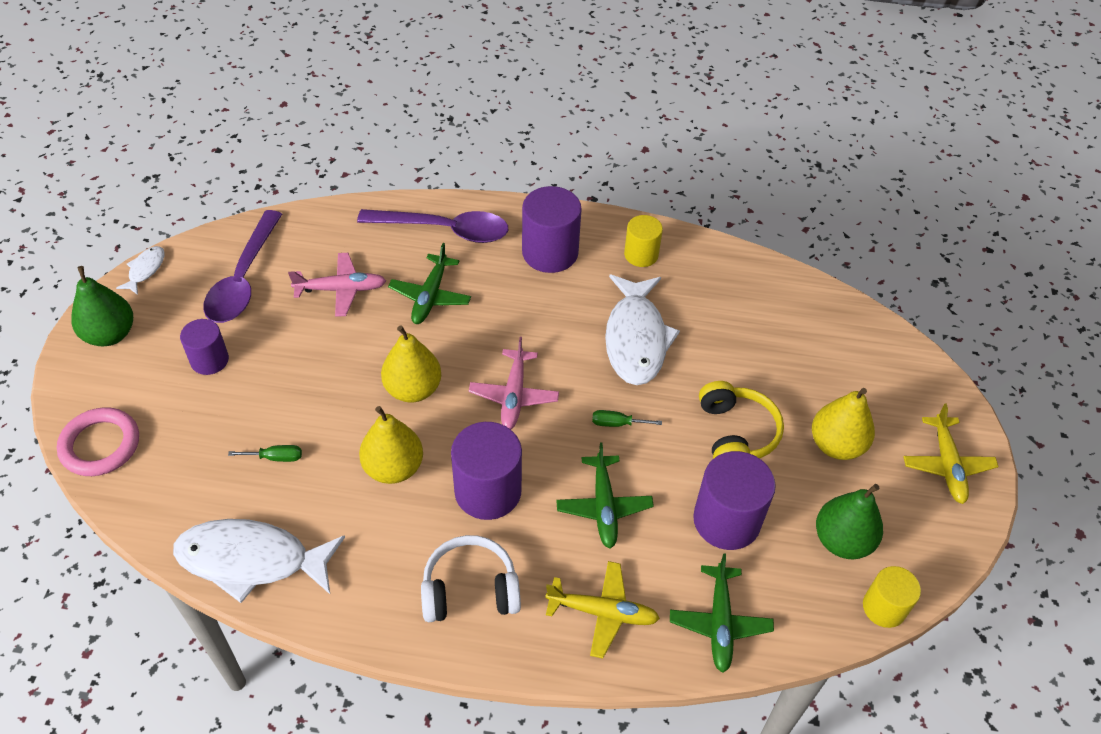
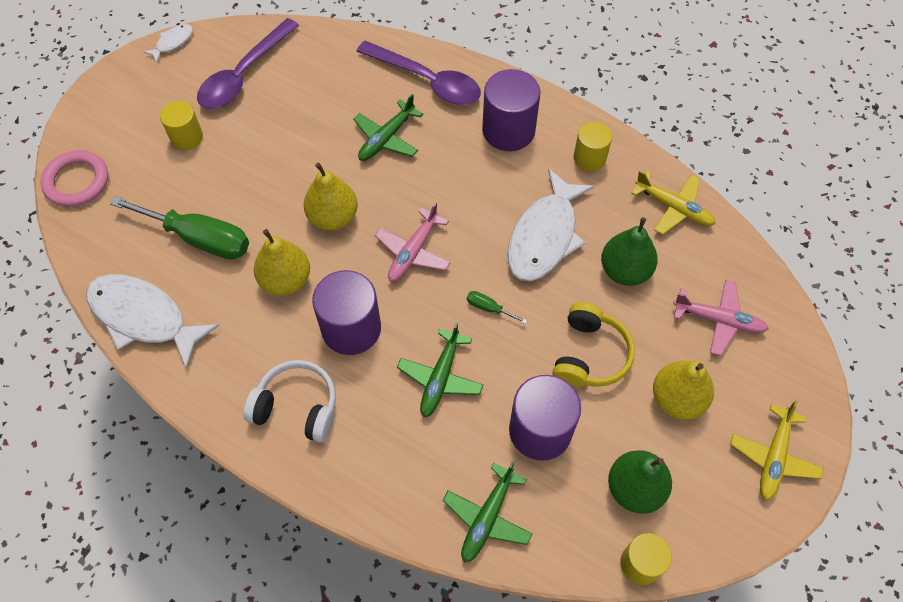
camera: 25 degrees right, 10 degrees up
green pear [71,266,133,346] -> green pear moved to [601,217,658,286]
purple cylinder [180,319,229,375] -> yellow cylinder [160,101,203,150]
green screwdriver [228,445,302,462] -> green screwdriver [110,196,249,260], size x2.41
pink plane [288,253,386,317] -> pink plane moved to [673,280,769,356]
yellow plane [545,561,660,659] -> yellow plane moved to [631,170,716,235]

